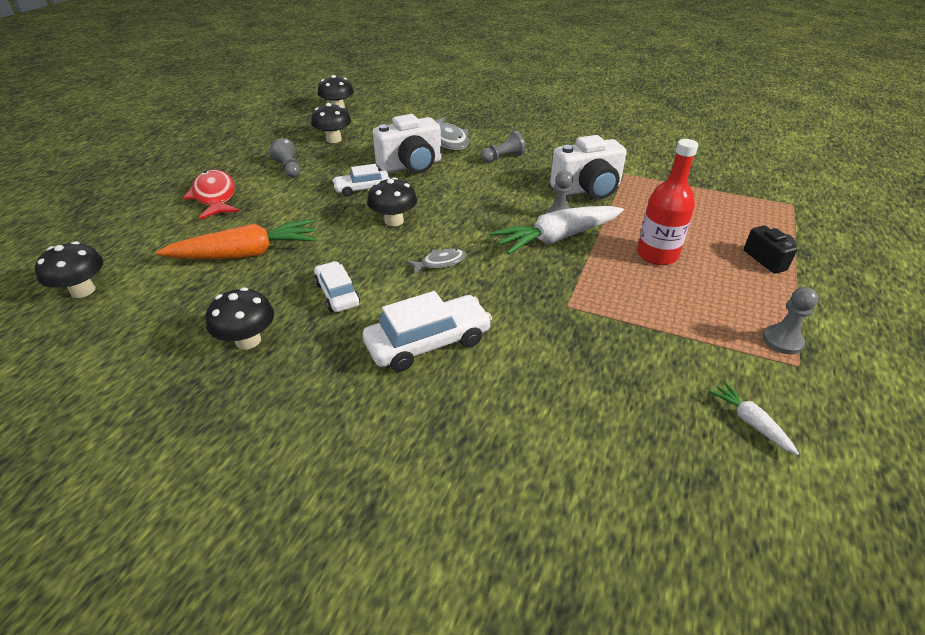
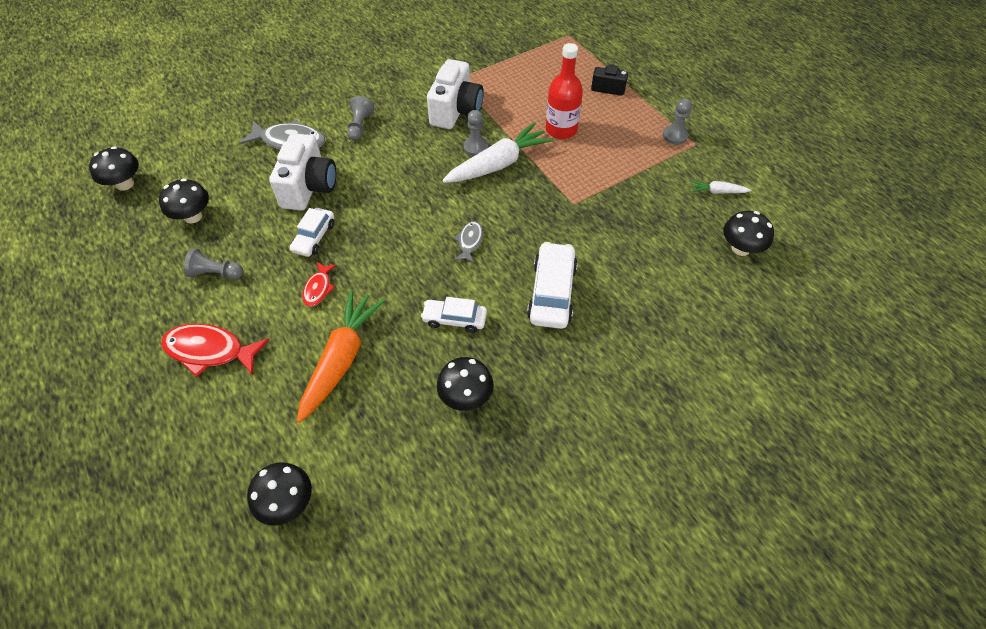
camera: 55 degrees left, 15 degrees up
black mushroom [367,177,417,226] -> black mushroom moved to [723,211,774,256]
white carrot [490,206,624,254] -> white carrot turned 135 degrees counterclockwise [442,122,554,183]
none -> red fish [302,262,337,307]

